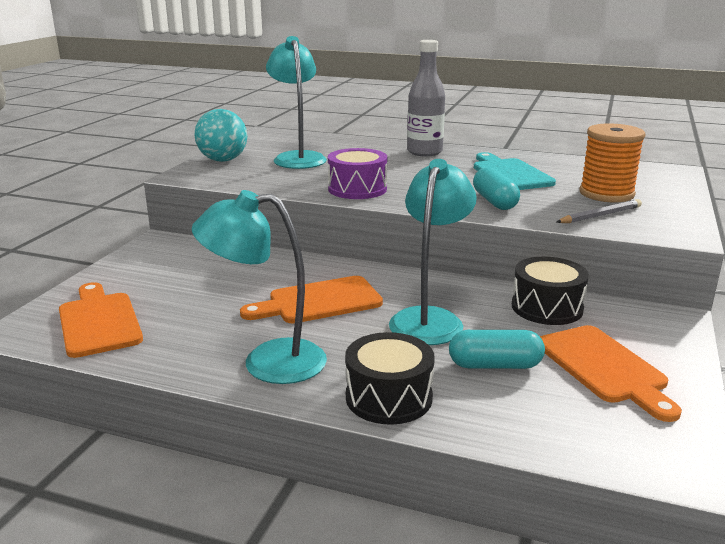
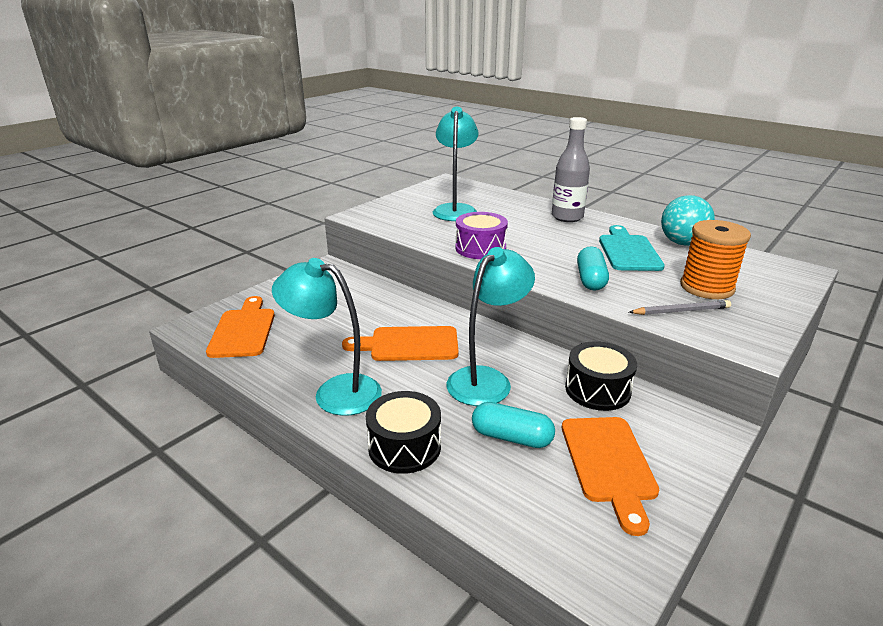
camera: 20 degrees right, 5 degrees up
turquoise ball [195,109,247,162] -> turquoise ball moved to [661,195,715,246]

